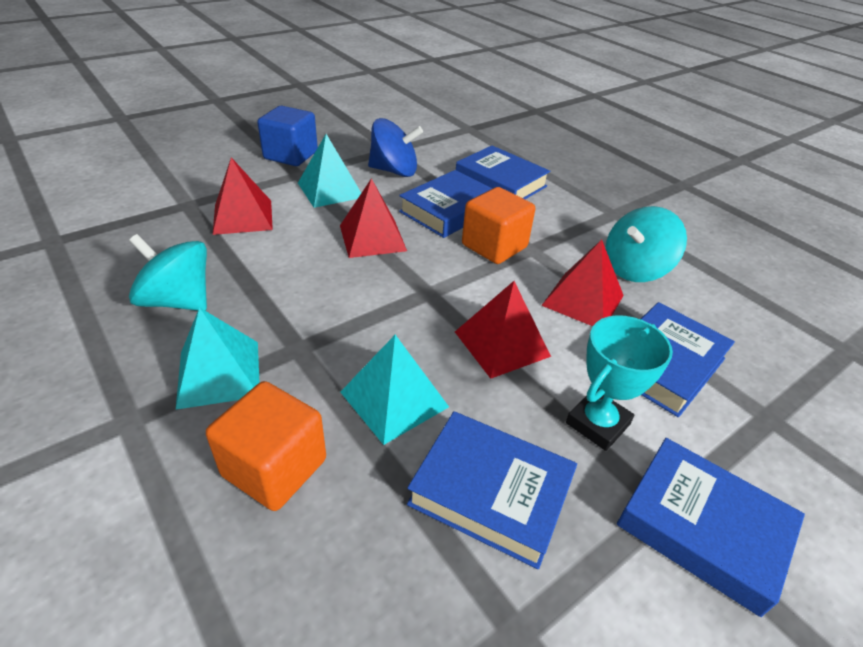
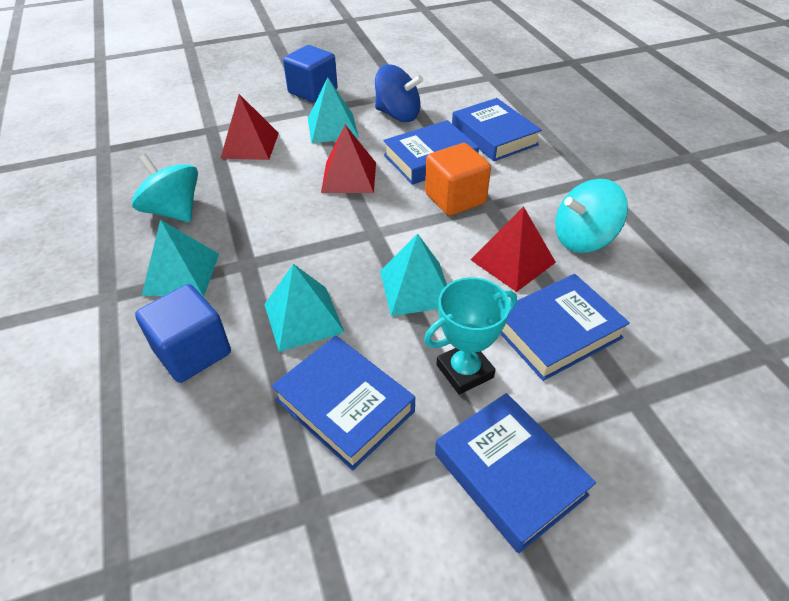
camera: 20 degrees right, 5 degrees up
orange cube [206,381,326,511] -> blue cube [135,284,231,383]
red pyramid [455,281,551,379] -> turquoise pyramid [380,234,447,316]

